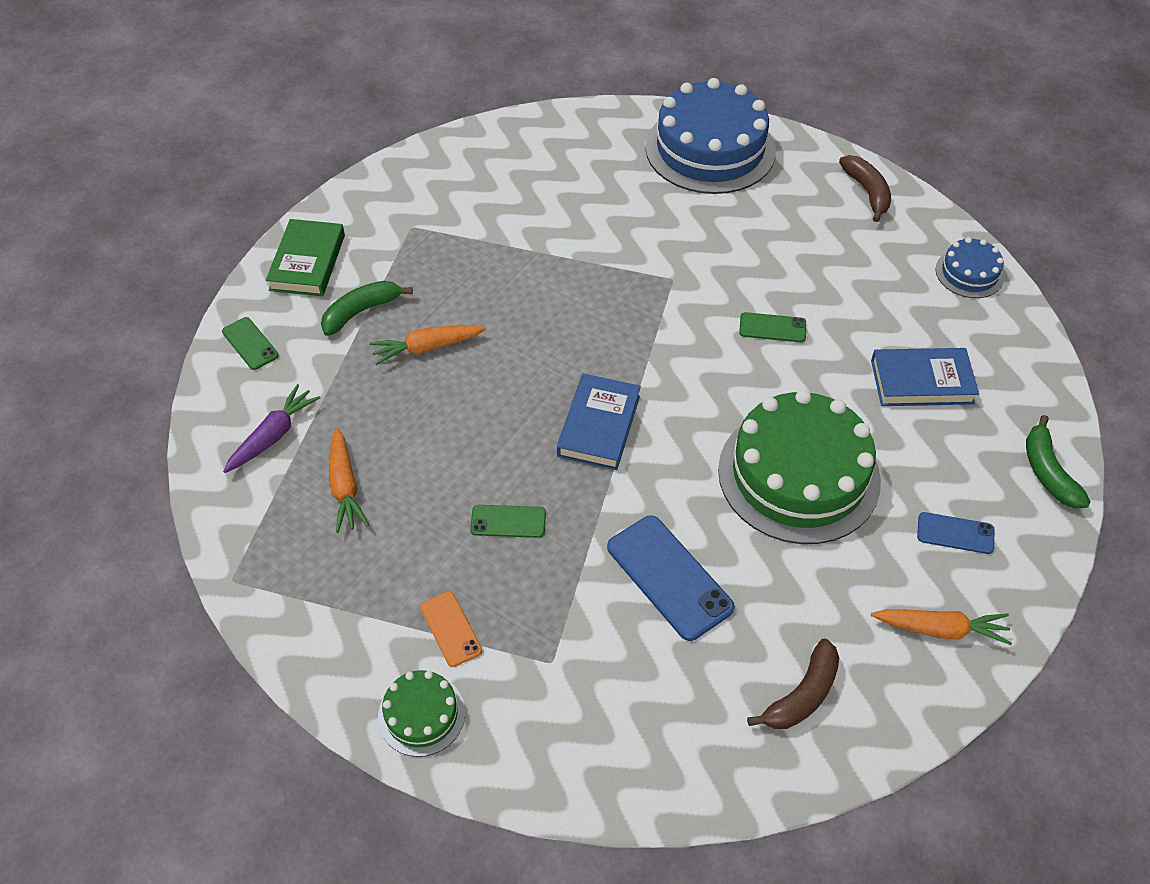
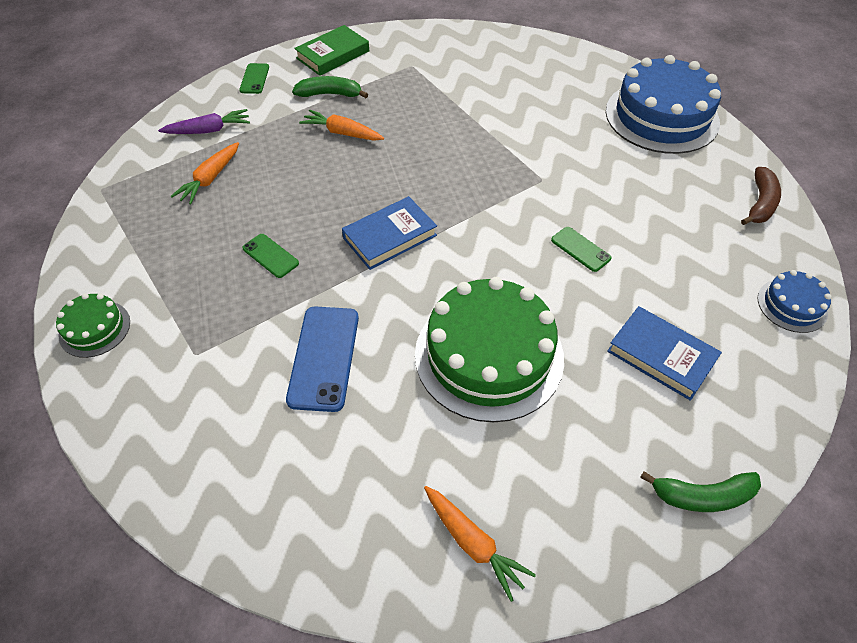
camera: 40 degrees right, 0 degrees up
orange phone [420,591,482,667] -> none
brown banana [747,638,839,729] -> none
blue phone [917,512,994,554] -> none
green banana [1026,415,1091,509] -> green banana turned 120 degrees counterclockwise [640,471,761,512]

